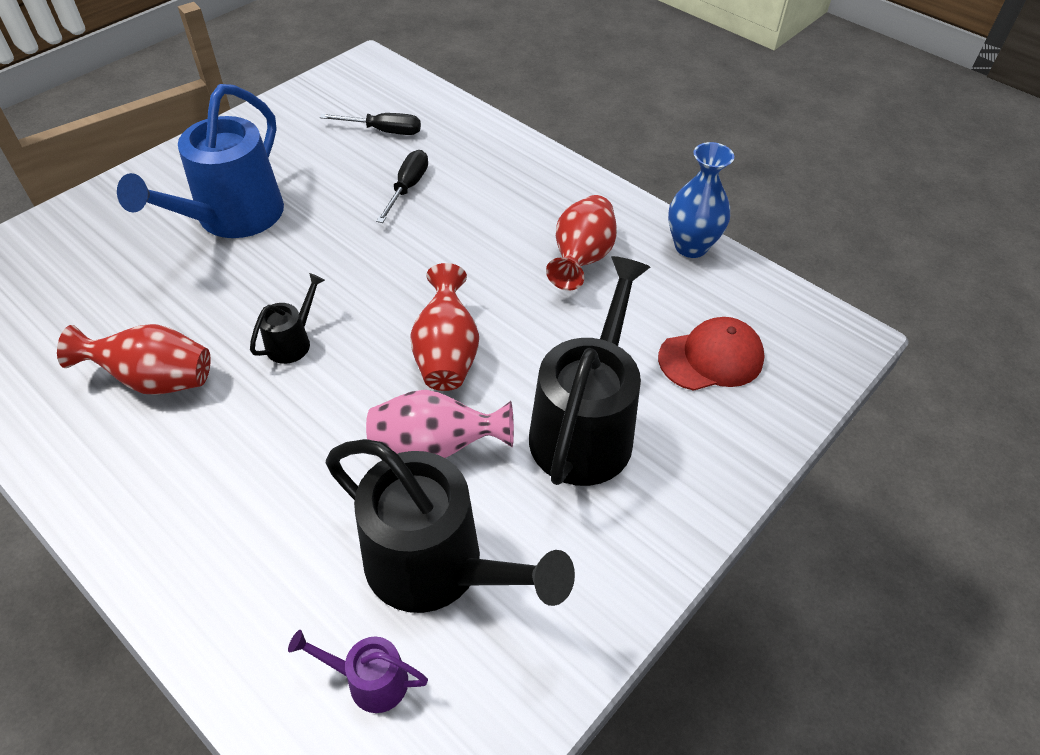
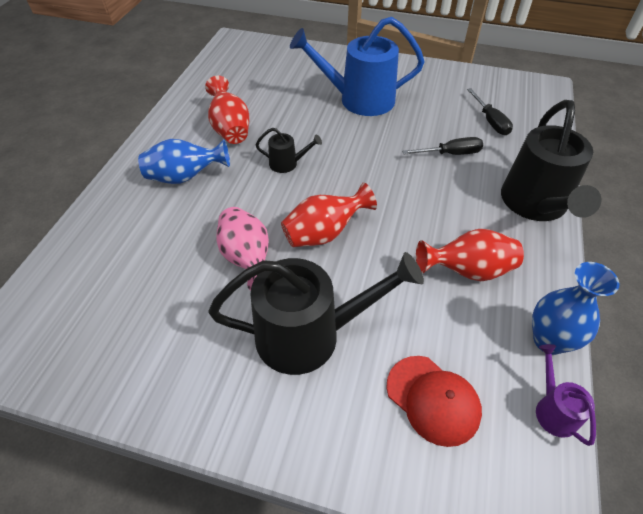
camera: 65 degrees right, 0 degrees up
purple watering can [288,630,428,713] -> purple watering can moved to [536,344,596,446]
black watering can [326,439,575,613] -> black watering can moved to [501,100,602,221]
none -> blue vase [138,139,230,184]

